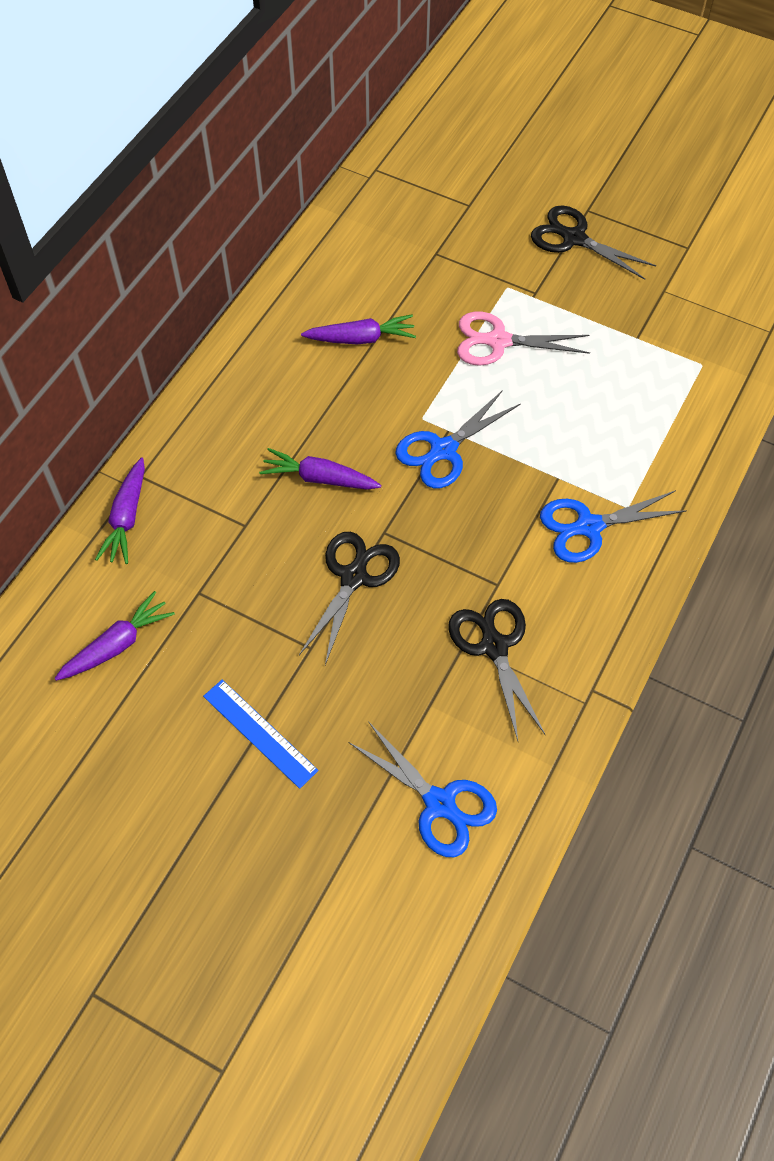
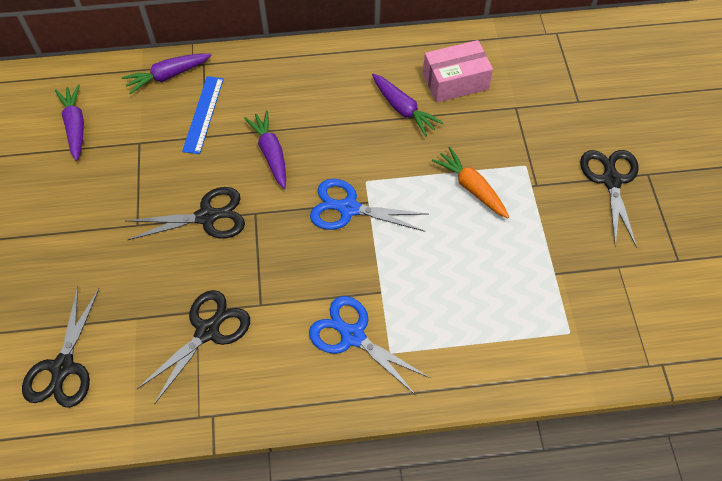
camera: 55 degrees right, 0 degrees up
purple carrot [54,591,175,681] -> purple carrot turned 120 degrees counterclockwise [55,84,84,161]
blue ruler [203,680,319,789] -> blue ruler moved to [182,76,224,154]
blue scissors [348,721,497,857] -> black scissors [22,287,99,408]
pink scissors [457,312,590,366] -> orange carrot [432,147,509,218]
none -> pink box [423,40,493,103]

